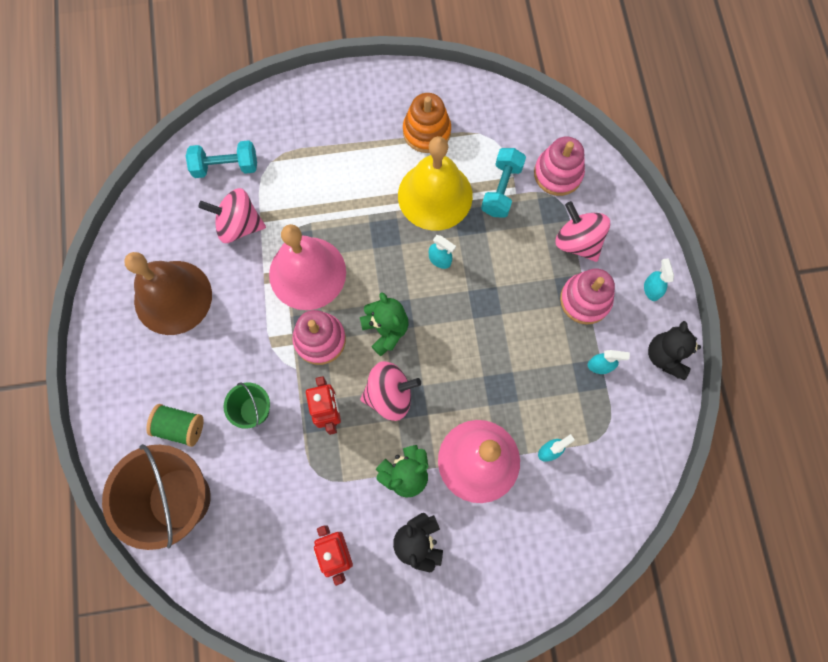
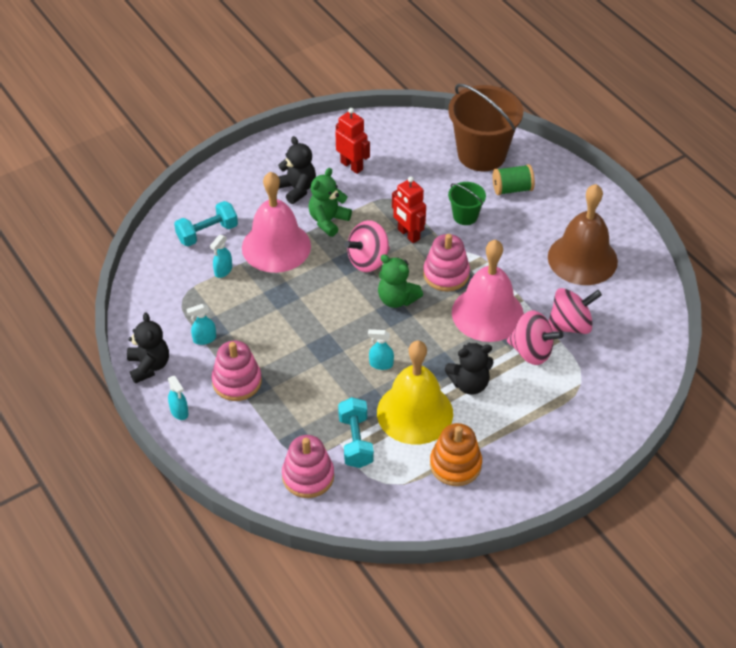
camera: 155 degrees right, 25 degrees down
turquoise dumbbell [186,140,257,178] -> turquoise dumbbell moved to [174,201,238,246]
pink spinning top [556,201,610,262] -> pink spinning top moved to [507,310,563,365]
none -> black teddy bear [445,343,493,395]

